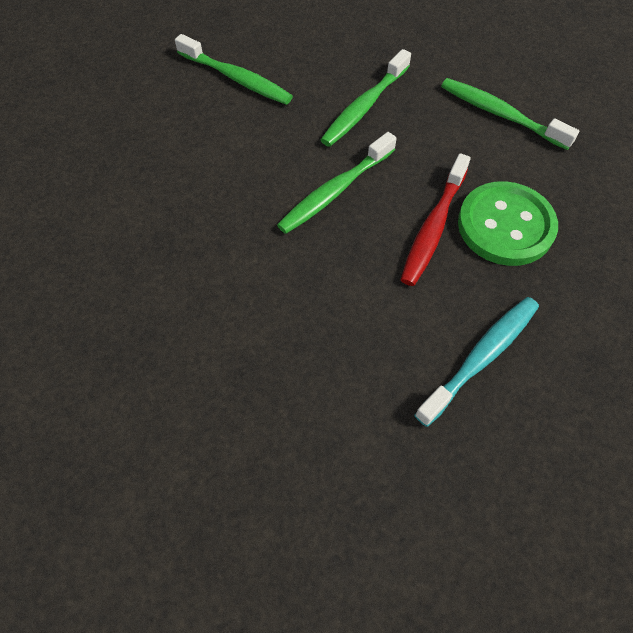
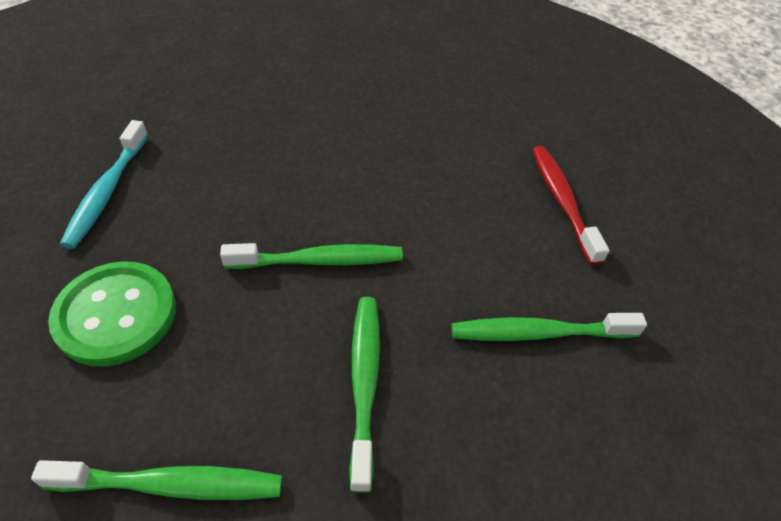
camera: 140 degrees right, 10 degrees down
green toothbrush [277,132,397,234] -> green toothbrush turned 75 degrees clockwise [220,243,403,269]
red toothbrush [400,153,471,286] -> red toothbrush moved to [532,146,610,265]

